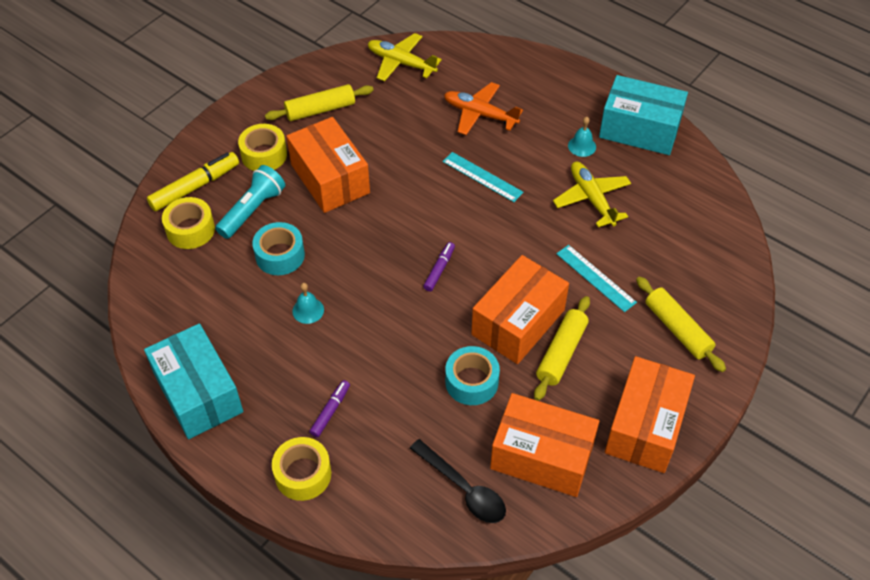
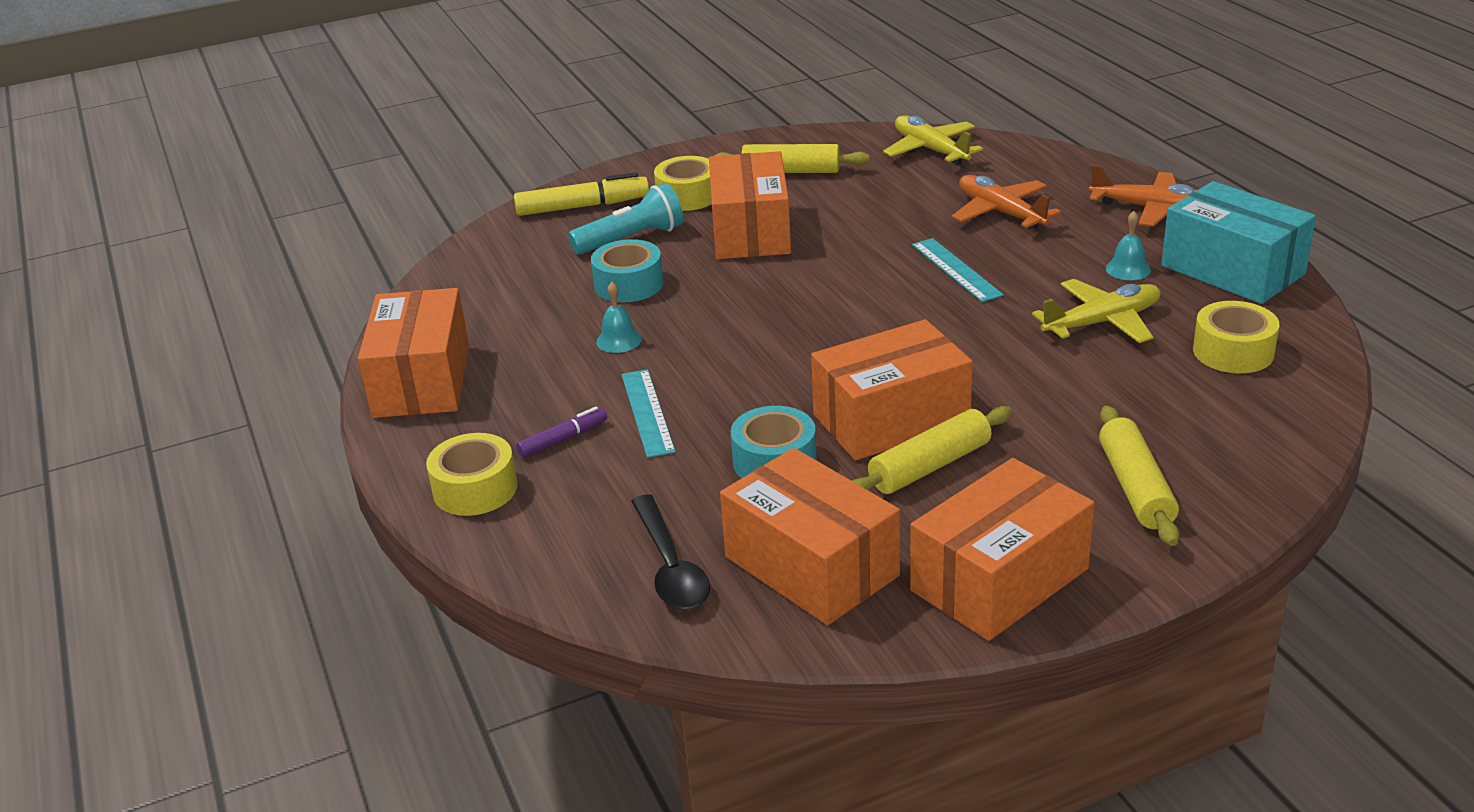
camera: 30 degrees right, 20 degrees down
turquoise box [144,323,243,439] -> orange box [358,288,469,418]
yellow tape [162,197,215,249] -> yellow tape moved to [1193,301,1279,373]
purple marker [423,242,455,292] -> none
yellow plane [553,162,631,227] -> yellow plane turned 60 degrees clockwise [1032,279,1160,343]
turquoise ruler [556,245,637,312] -> turquoise ruler moved to [622,369,676,458]
none -> orange plane [1089,165,1197,227]

